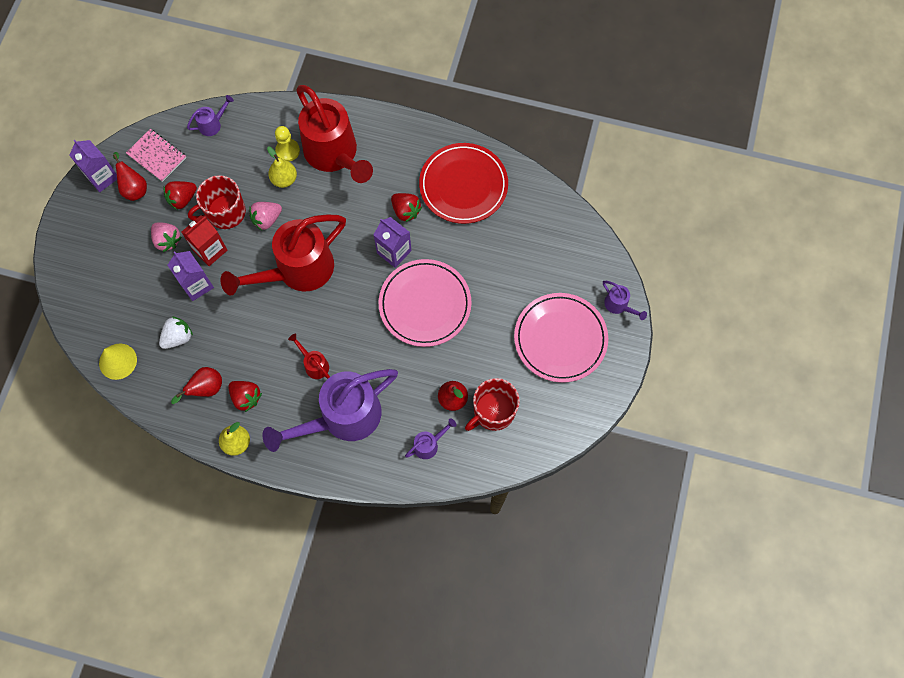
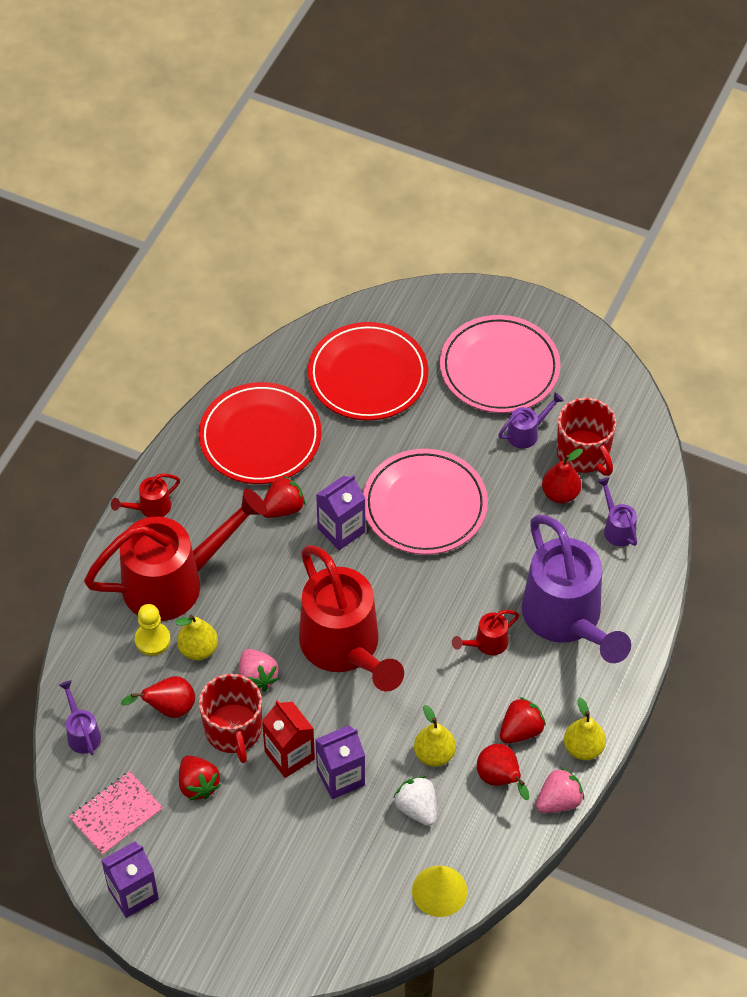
camera: 80 degrees left, 15 degrees down
red pear [113,152,147,201] -> red pear moved to [121,676,195,718]
pink strawberry [151,223,182,252] -> pink strawberry moved to [536,767,584,813]
purple watering can [603,281,647,320] -> purple watering can moved to [499,392,564,449]
none -> red watering can [111,473,180,517]
none -> red plate [308,322,428,421]
none -> yellow pear [414,705,456,767]

